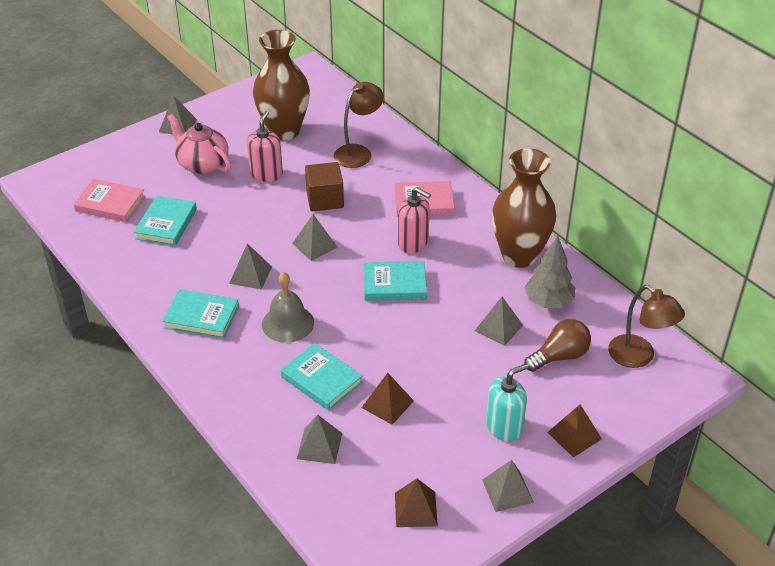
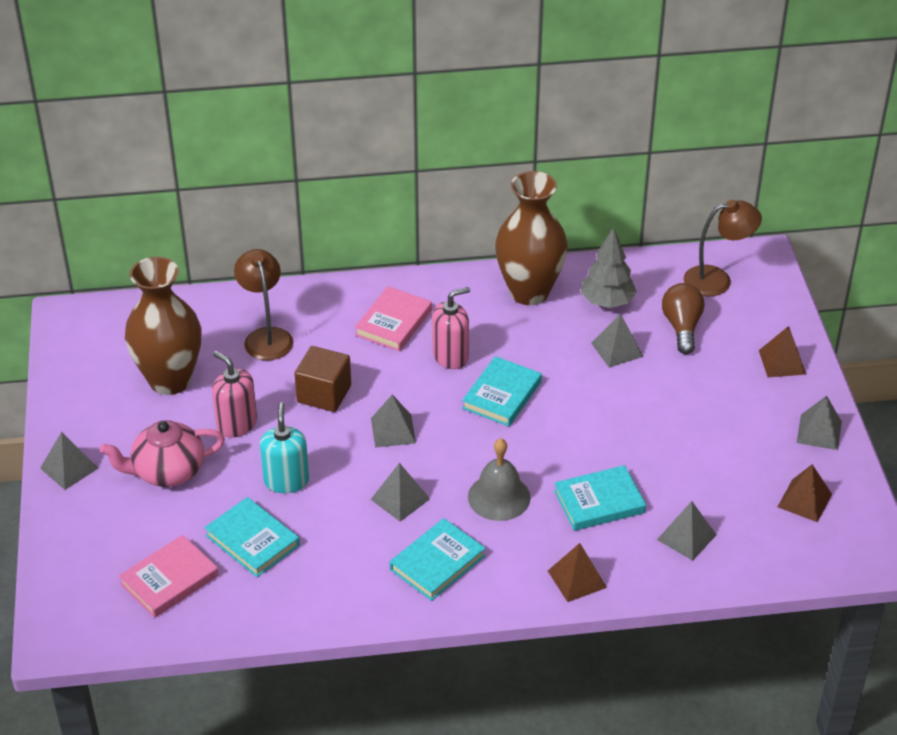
camera: 60 degrees left, 0 degrees up
brown pyramid [361,373,414,425] -> brown pyramid moved to [548,543,607,602]
turquoise soap dispenser [486,364,529,442] -> turquoise soap dispenser moved to [260,402,309,493]

